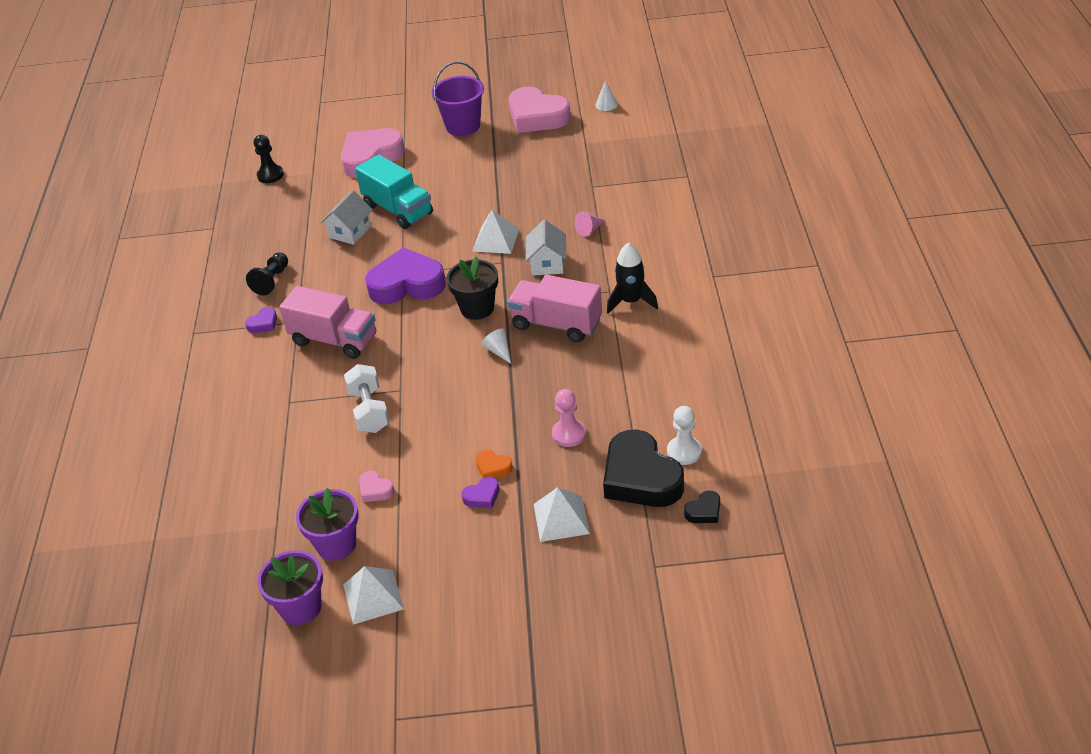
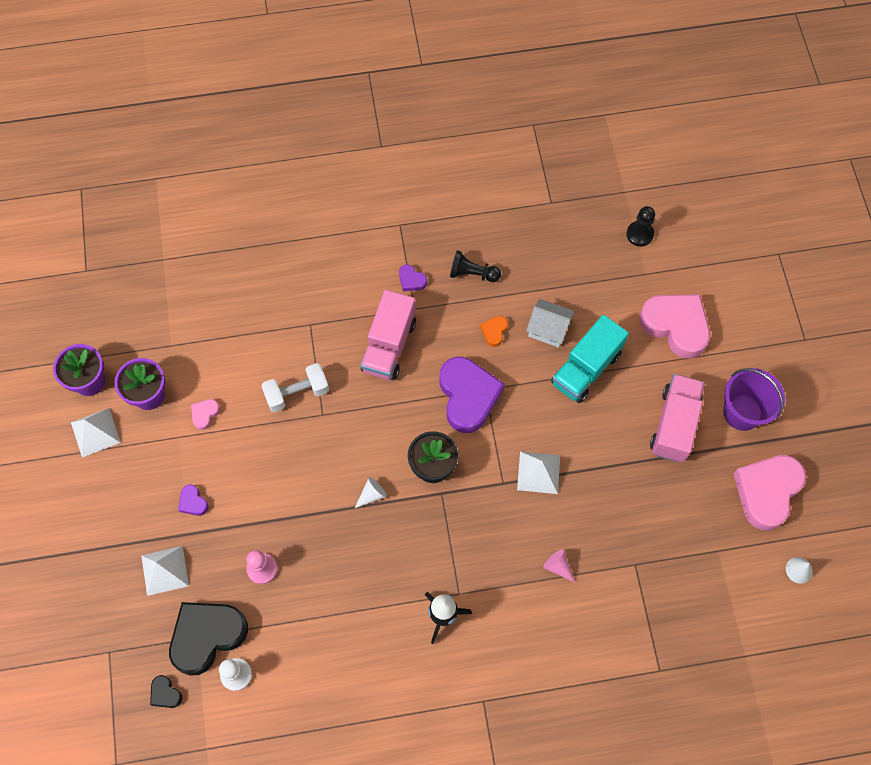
camera: 80 degrees right, 25 degrees up
orange heart [475,450,513,478] -> orange heart moved to [480,316,508,347]
pink truck [507,275,602,342] -> pink truck moved to [650,374,705,462]
white house [526,220,566,276] -> none

